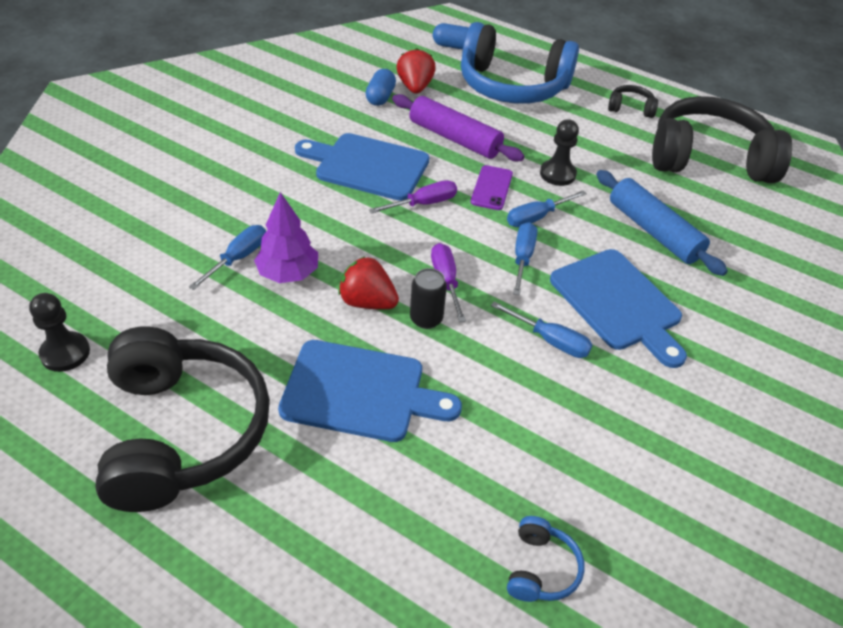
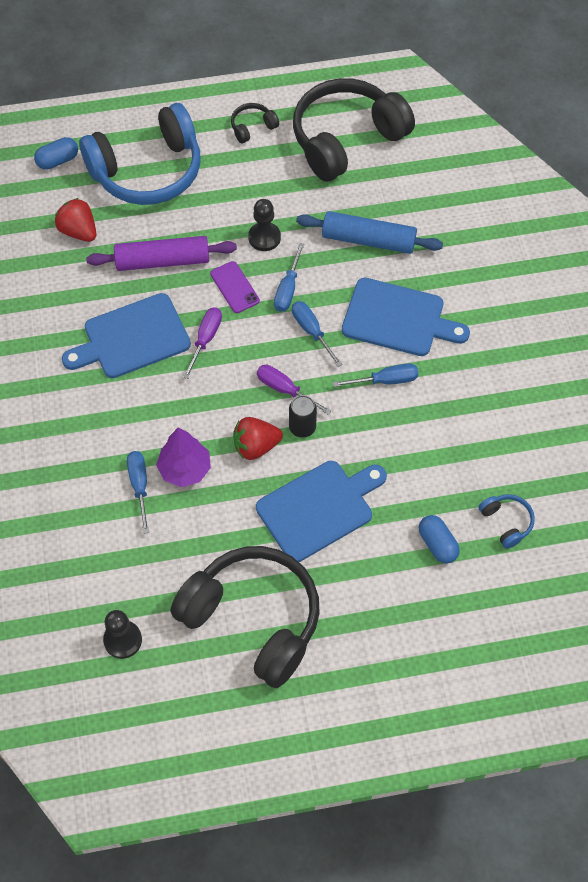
camera: 40 degrees left, 15 degrees up
blue capsule [366,69,396,106] -> blue capsule moved to [419,515,460,564]

